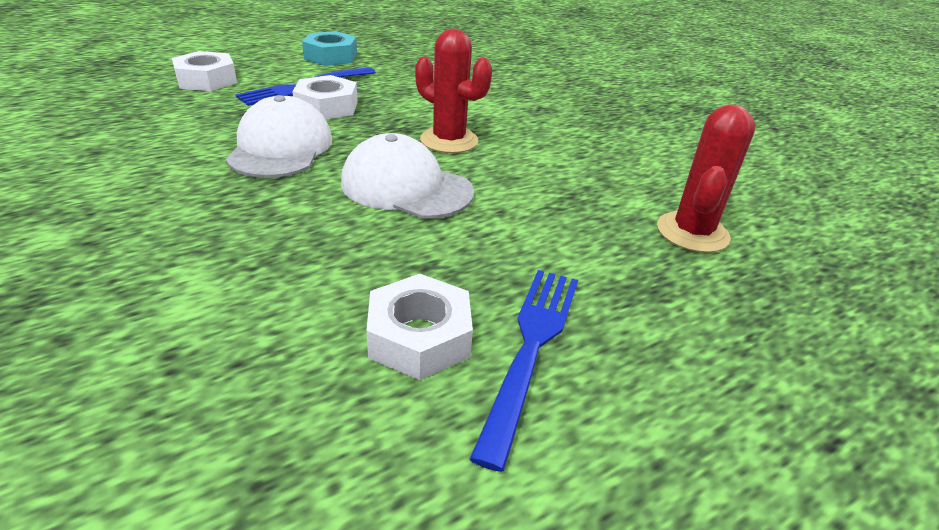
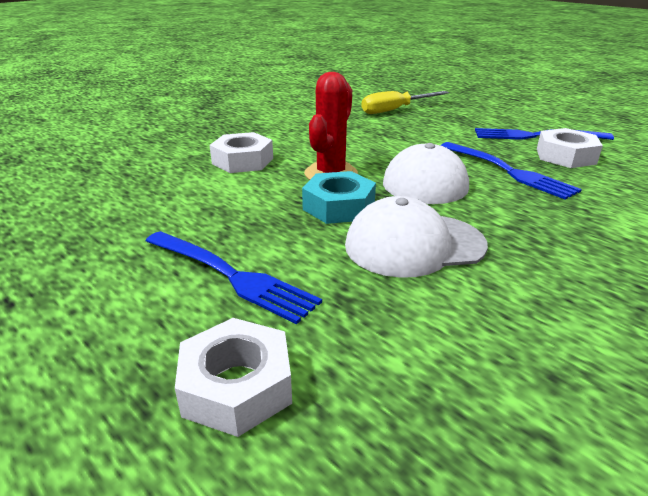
camera: 100 degrees left, 5 degrees down
white nut [292,75,358,120] -> white nut moved to [210,132,273,173]
turquoise nut [302,31,357,66] -> turquoise nut moved to [302,171,376,224]
red cactus [657,104,755,253] -> yellow screwdriver [361,91,449,114]
none -> blue fork [441,142,582,200]

